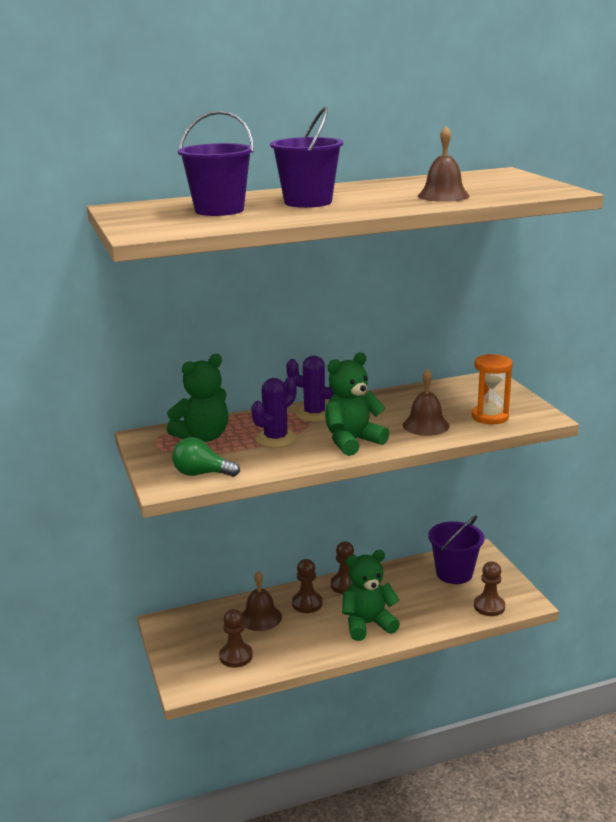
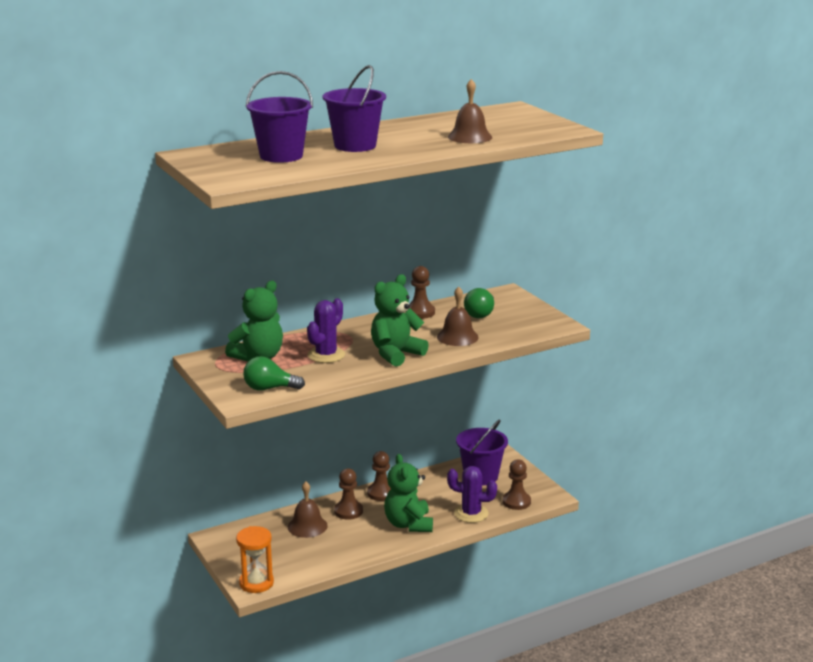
camera: 10 degrees left, 0 degrees up
brown pawn [219,609,253,668] -> brown pawn moved to [408,266,435,319]
purple cactus [286,356,335,422] -> purple cactus moved to [447,466,497,523]
green teddy bear [342,550,400,641] -> green teddy bear turned 75 degrees counterclockwise [384,454,433,532]
orange hourglass [472,354,513,424] -> orange hourglass moved to [236,526,274,593]
none -> green light bulb [464,288,494,318]

